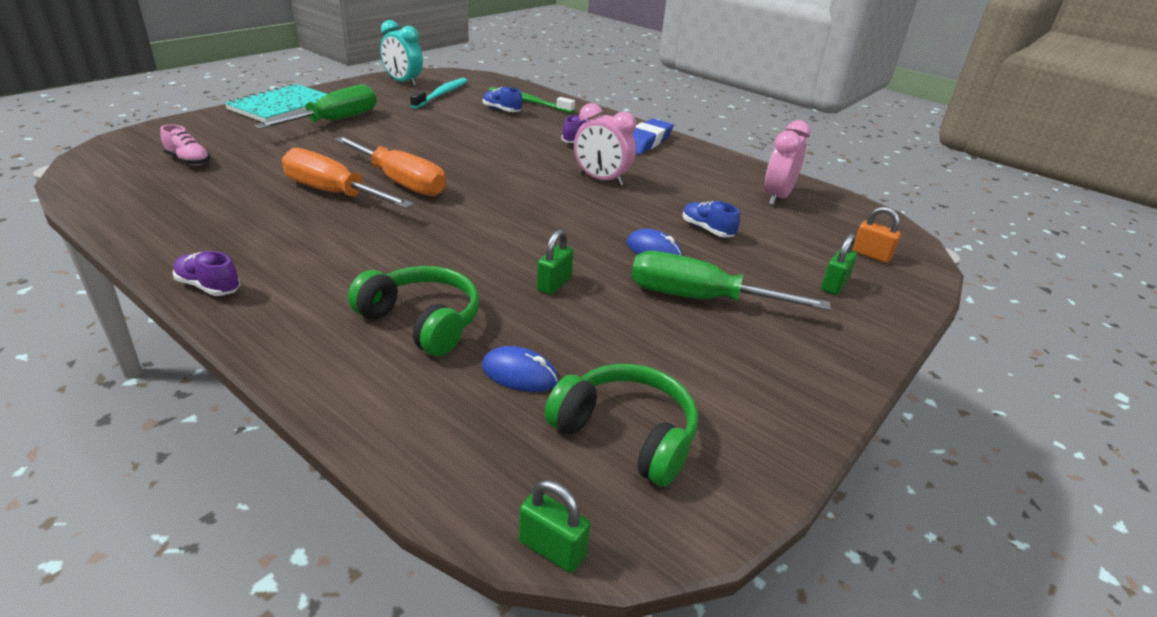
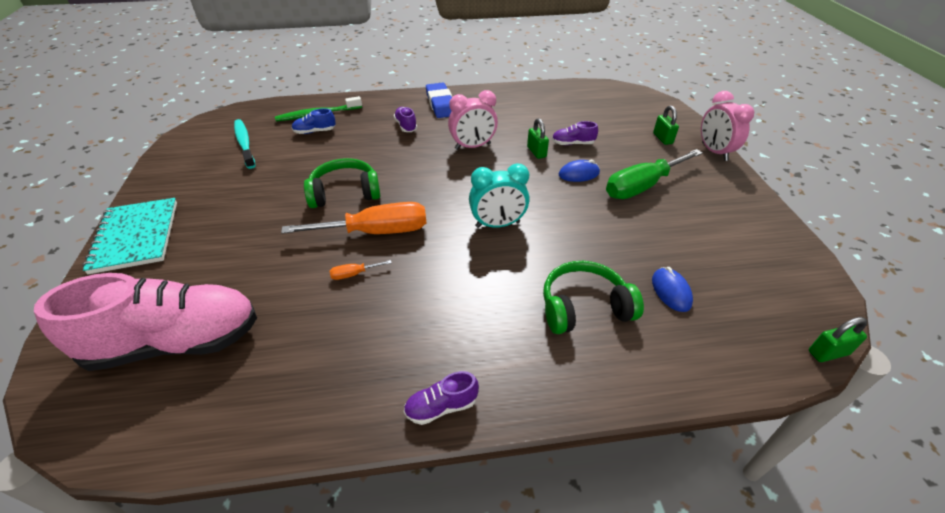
camera: 45 degrees left, 10 degrees up
pink shoe [160,124,210,166] -> pink shoe [34,273,257,371], size x2.49
green screwdriver [254,85,377,129] -> none
orange screwdriver [282,148,414,208] -> orange screwdriver [330,260,392,280], size x0.40
turquoise clock [380,20,423,87] -> turquoise clock moved to [469,163,530,228]
blue mouse [482,346,558,392] -> blue mouse turned 75 degrees counterclockwise [652,267,693,312]
green padlock [537,229,574,295] -> green padlock moved to [527,118,549,159]
green headphones [544,364,698,487] -> green headphones moved to [304,158,381,208]
blue shoe [682,201,740,237] -> purple shoe [552,121,598,145]
pink clock [765,120,811,205] -> pink clock moved to [701,91,754,161]
orange padlock [852,206,901,263] -> none

